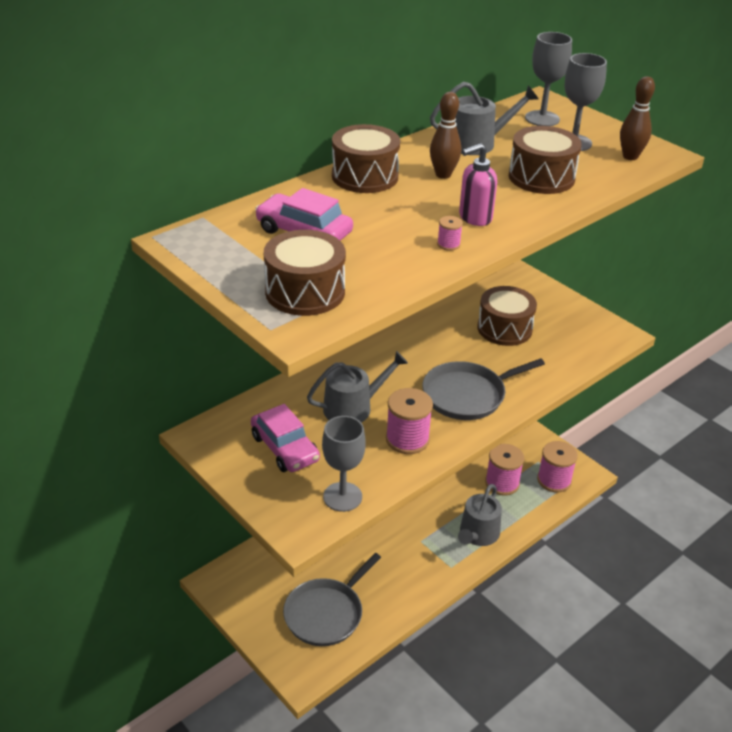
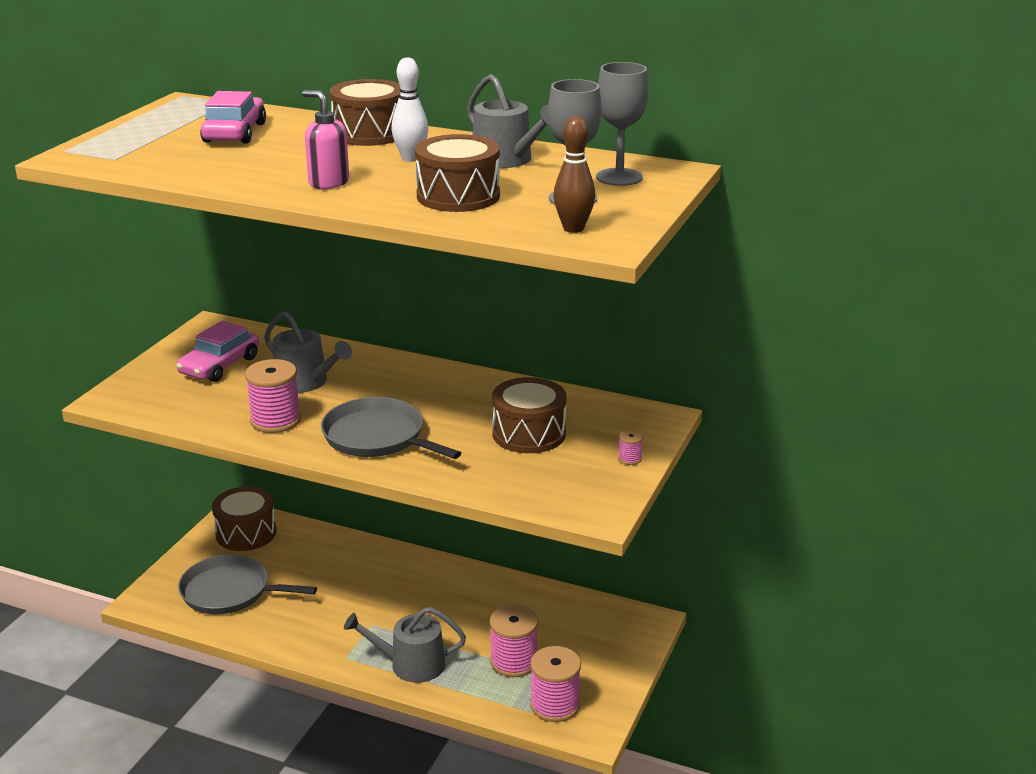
camera: 65 degrees right, 10 degrees down
brown drum [264,230,346,316] -> brown drum moved to [212,486,276,551]
grey goblet [322,416,366,512] -> none
brown bowling pin [430,92,461,179] -> white bowling pin [391,57,428,162]
pink spool [437,216,463,251] -> pink spool moved to [618,430,643,465]

